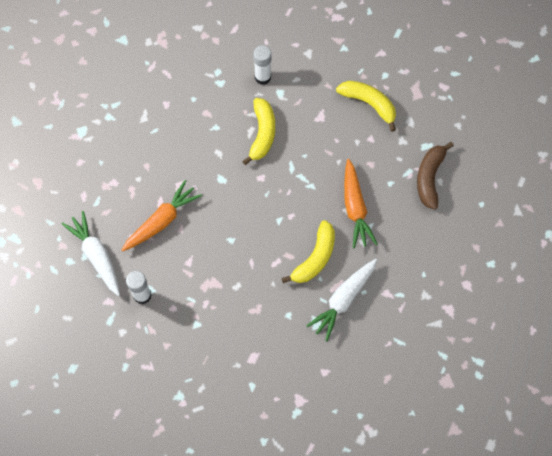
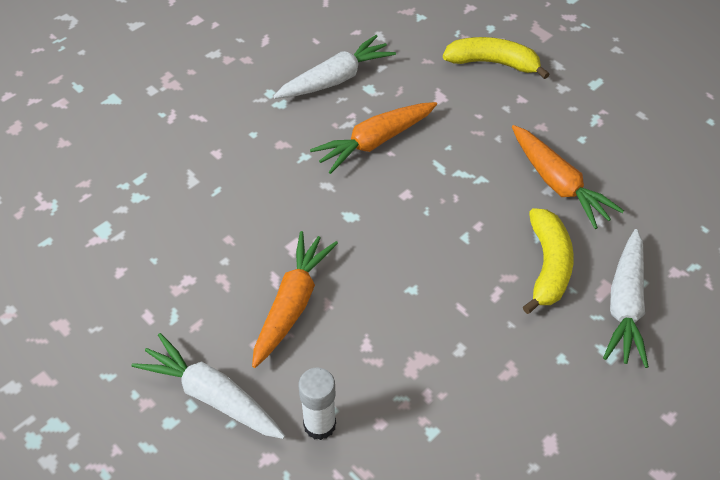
camera: 25 degrees left, 15 degrees down
yellow banana [242,98,275,165] -> orange carrot [310,102,437,174]
white glue stick [253,46,271,85] -> white carrot [274,35,396,98]
brown banana [417,142,454,210] -> none

